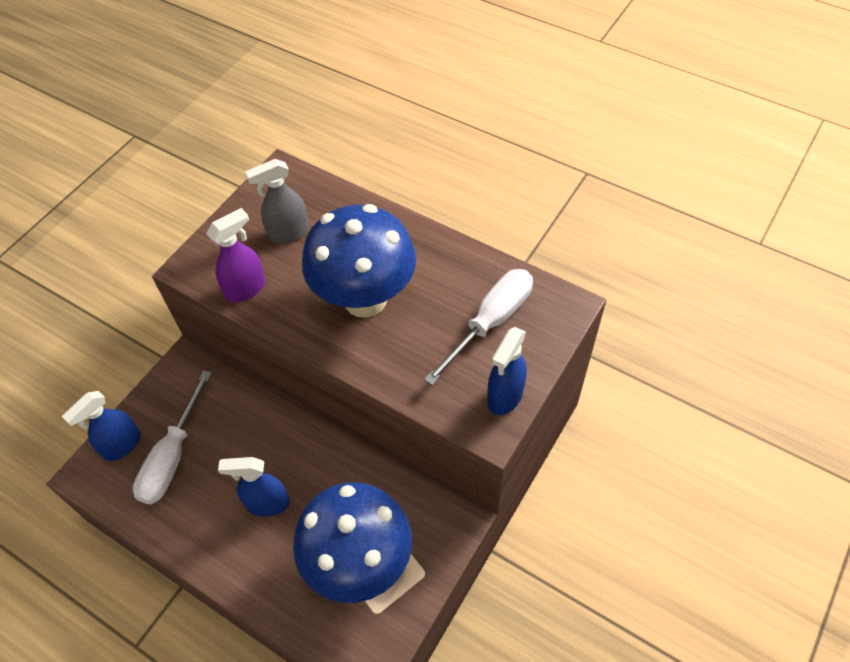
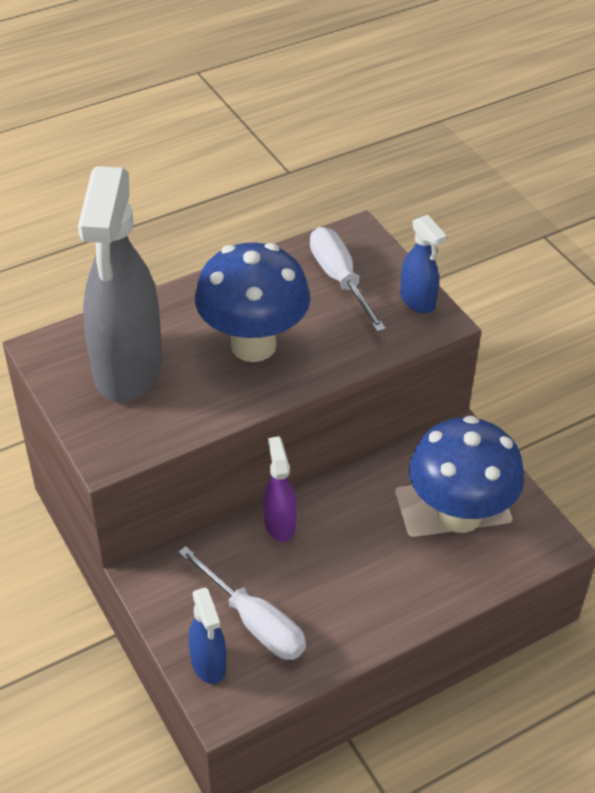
camera: 65 degrees left, 10 degrees down
purple spray bottle [206,208,265,303] -> purple spray bottle moved to [264,436,297,541]
blue spray bottle [218,457,289,517] -> none
grey spray bottle [245,159,309,244] -> grey spray bottle [78,166,162,402], size x2.18

